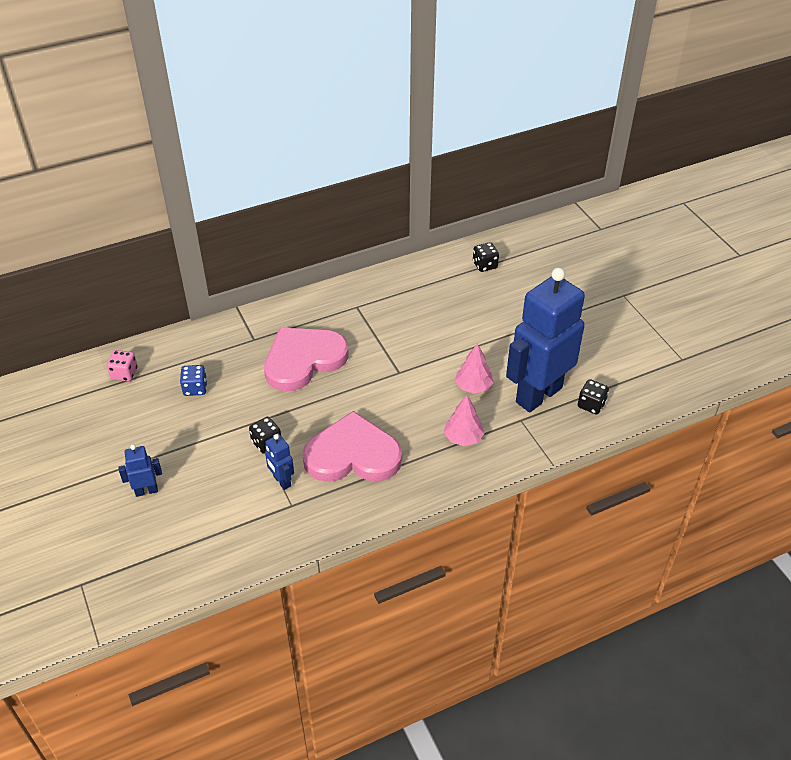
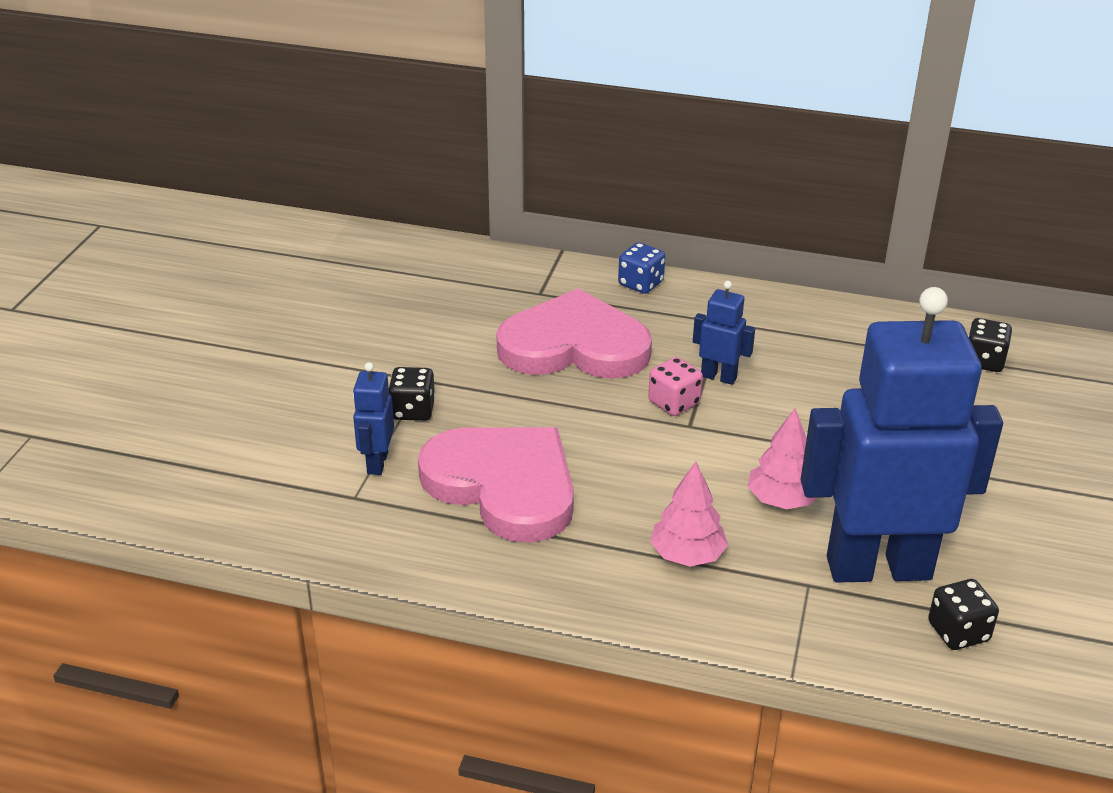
camera: 40 degrees right, 10 degrees down
pink dice [107,350,138,381] -> pink dice moved to [648,357,703,416]
blue robot [118,444,162,497] -> blue robot moved to [693,281,755,385]
blue dice [180,365,207,396] -> blue dice moved to [618,242,665,294]

